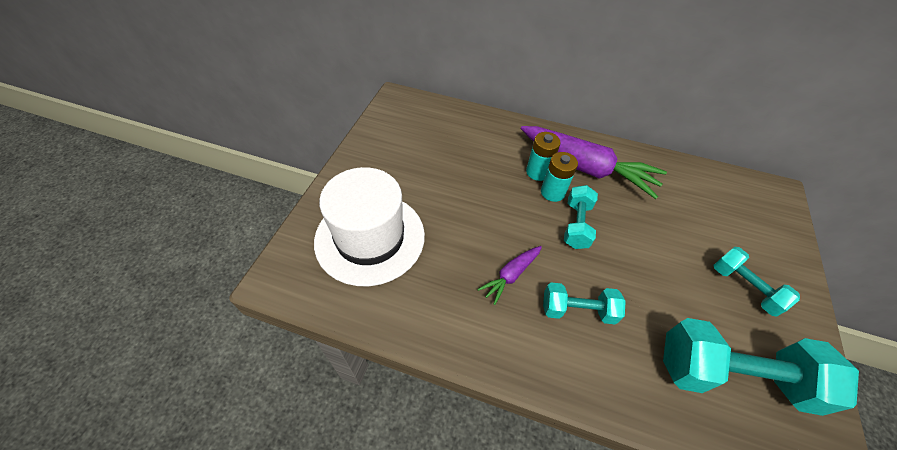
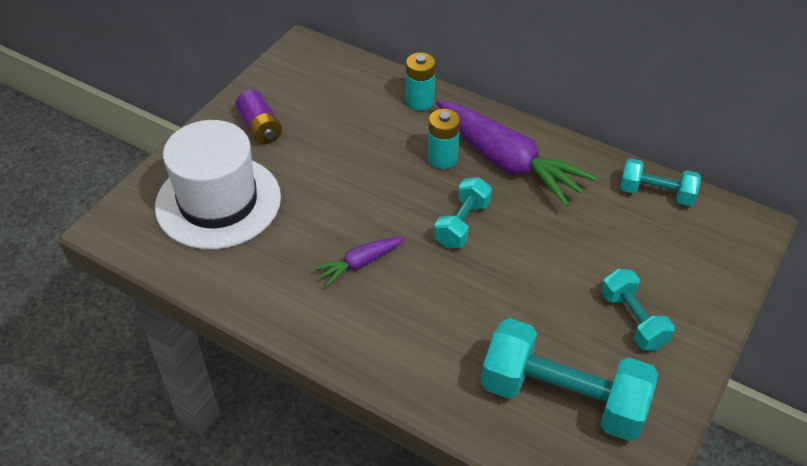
camera: 15 degrees right, 5 degrees down
turquoise battery [541,152,578,202] -> turquoise battery moved to [406,53,436,111]
turquoise dumbbell [543,283,626,325] -> turquoise dumbbell moved to [620,158,701,206]
none -> purple battery [235,90,282,144]

